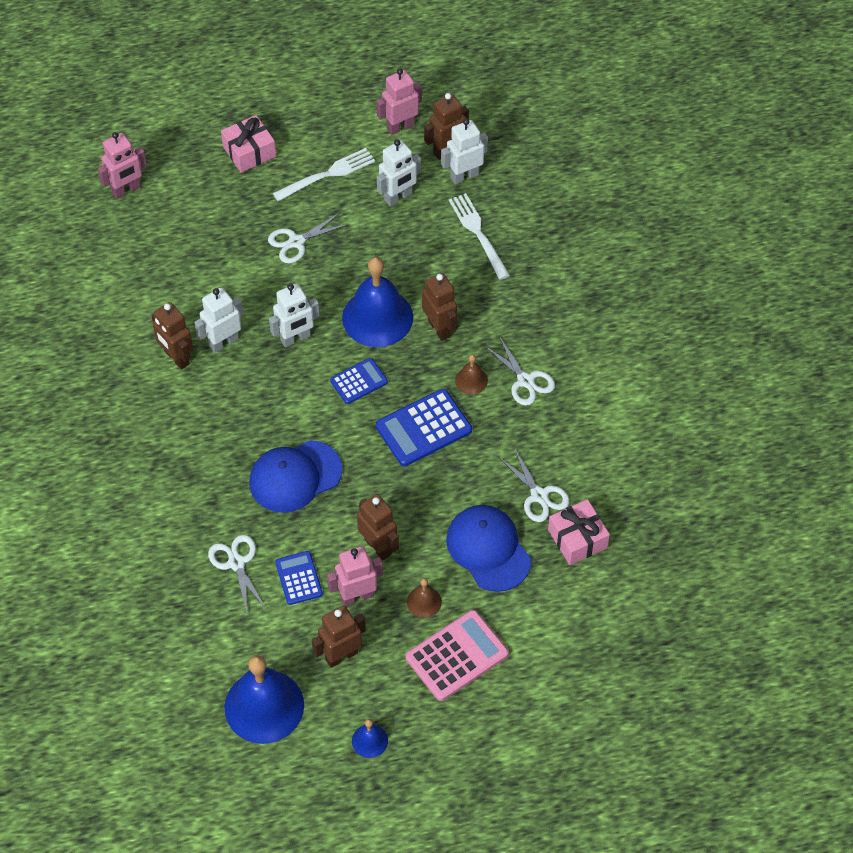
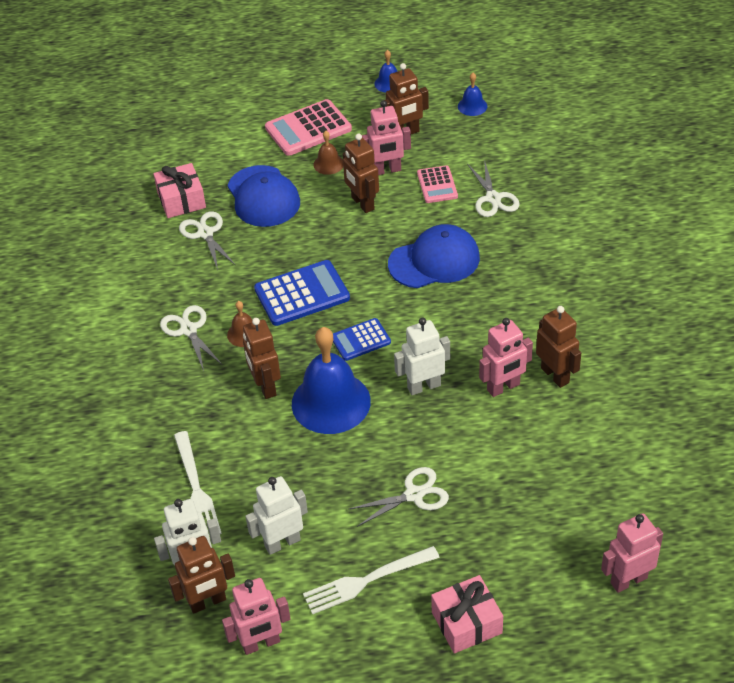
camera: 170 degrees left, 10 degrees down
white robot [194,287,244,353] -> pink robot [479,318,533,397]
blue bell [225,655,304,744] -> blue bell [458,73,487,116], size x0.45
blue calculator [275,551,323,605] -> pink calculator [417,165,458,203]

